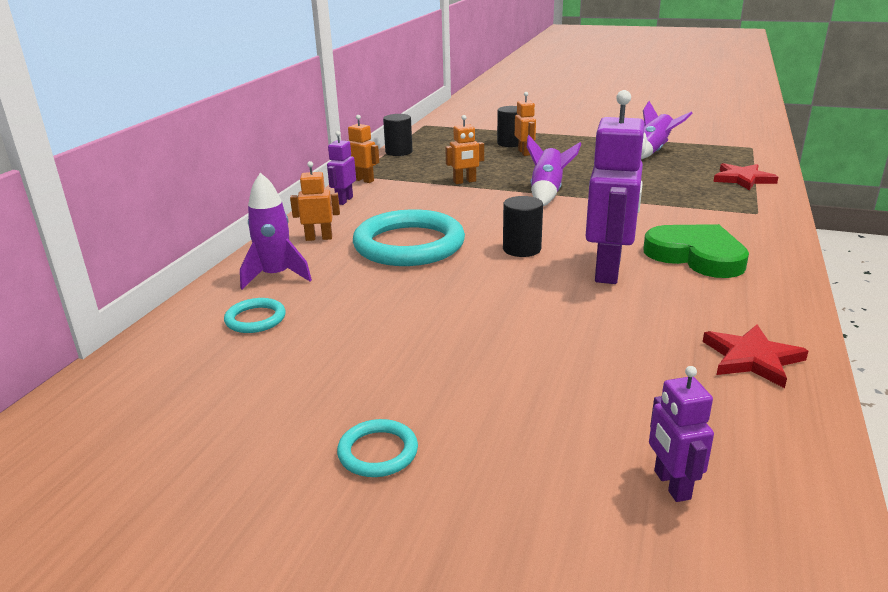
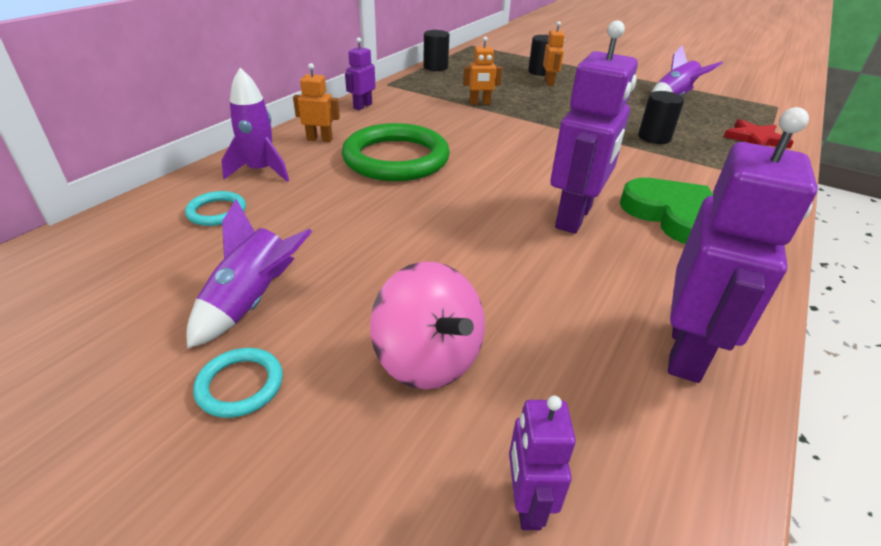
camera: 10 degrees right, 10 degrees up
orange robot [347,115,379,183] -> none
turquoise ring [353,209,465,266] -> green ring [342,123,450,181]
black cylinder [503,196,543,257] -> black cylinder moved to [638,91,684,144]
purple rocket [527,135,581,206] -> purple rocket moved to [186,199,312,349]
red star [703,325,808,388] -> purple robot [668,107,818,383]
none -> pink spinning top [370,262,485,390]

